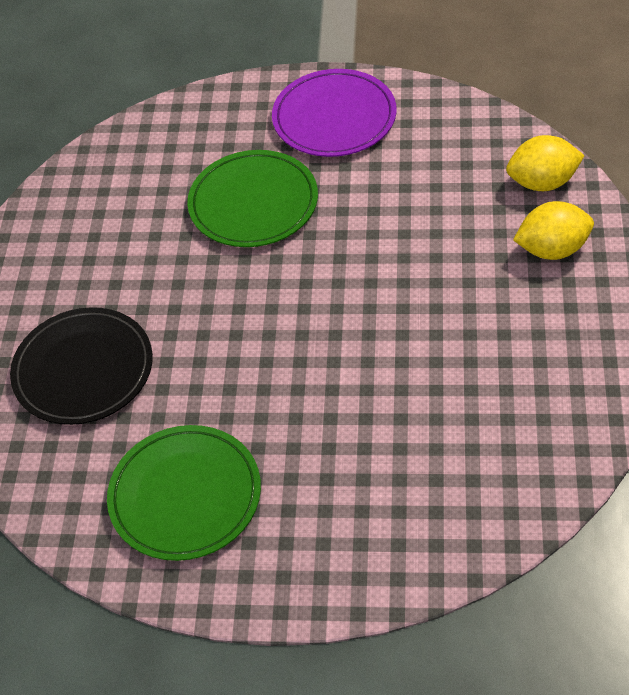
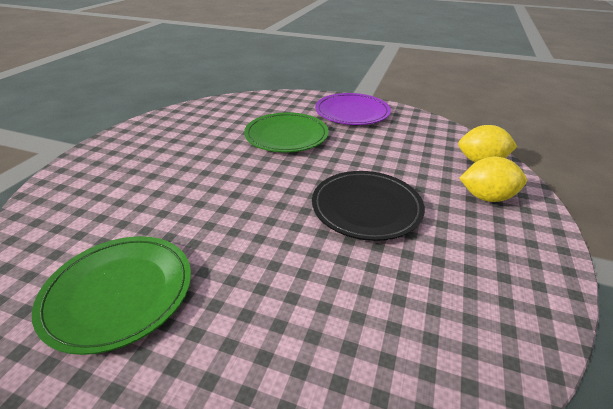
camera: 10 degrees right, 15 degrees down
black plate [10,307,153,425] -> black plate moved to [312,171,425,241]

